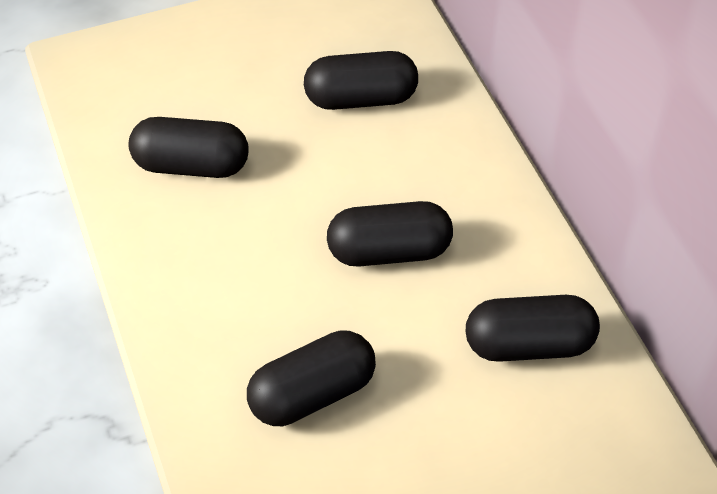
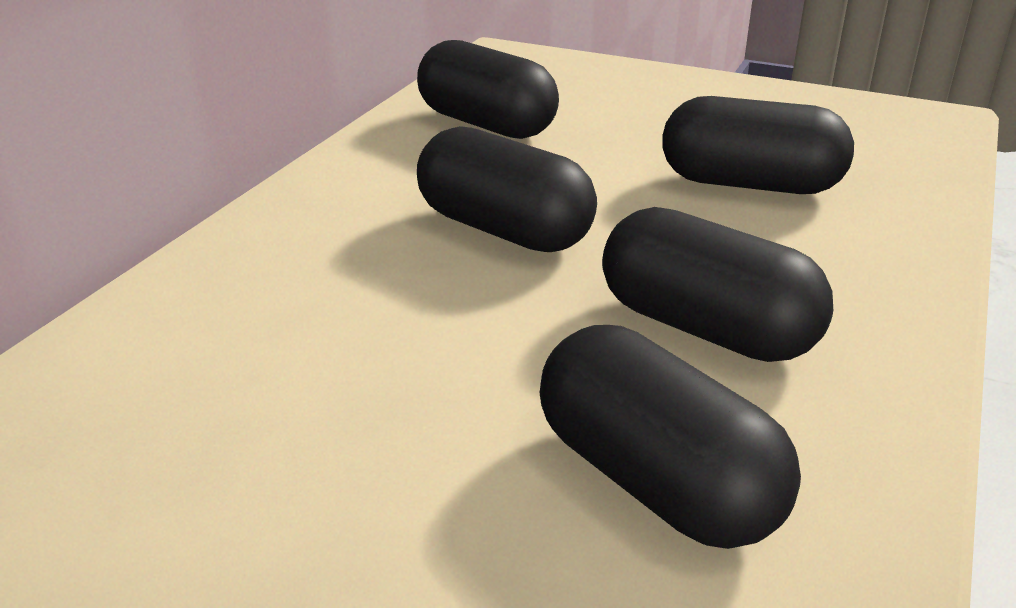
camera: 135 degrees left, 20 degrees down
black capsule [304,51,418,110] -> black capsule moved to [602,207,833,362]

